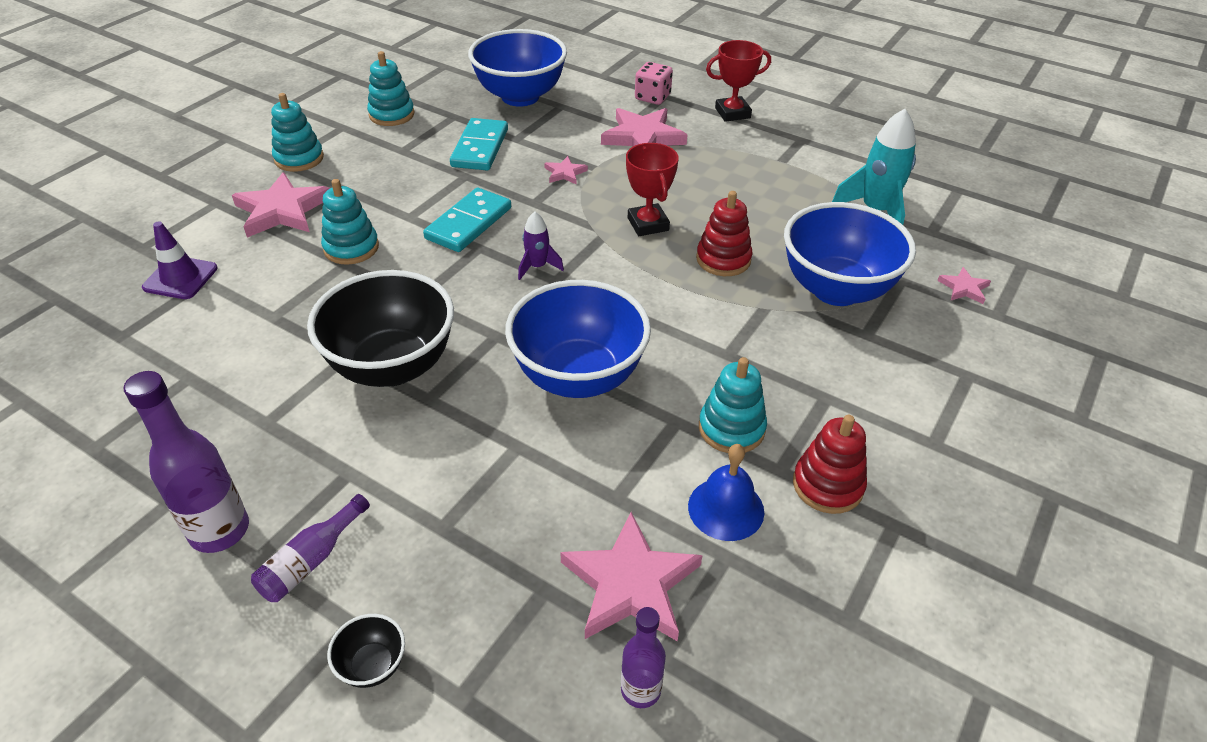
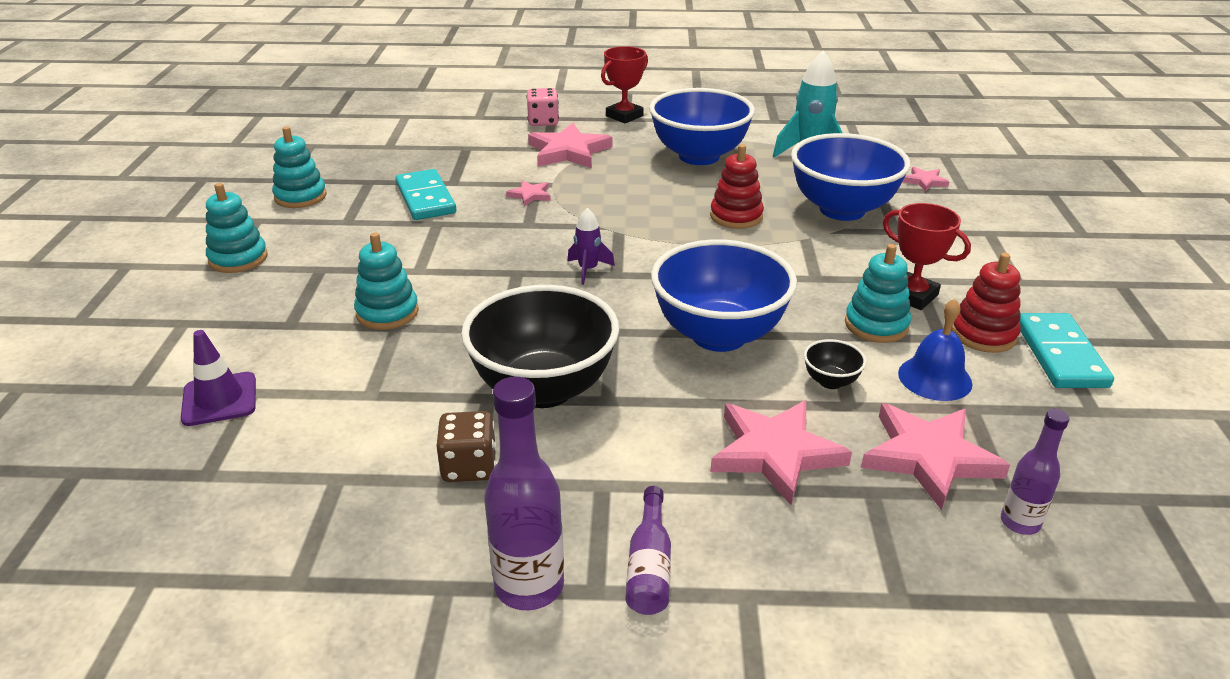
camera: 30 degrees left, 10 degrees down
pink star [232,172,330,237] -> pink star moved to [710,400,852,505]
black bowl [327,614,405,688] -> black bowl moved to [804,339,866,389]
turquoise domino [423,188,511,252] -> turquoise domino moved to [1019,313,1114,388]
blue bowl [468,29,567,107] -> blue bowl moved to [649,88,755,165]
red trophy [626,143,679,236] -> red trophy moved to [883,203,971,310]
none -> brown dice [436,411,496,482]

